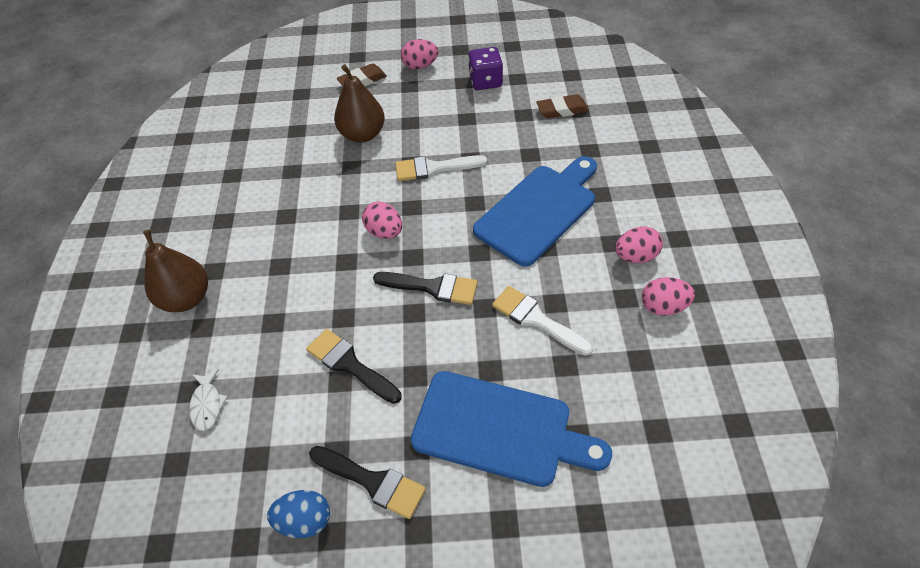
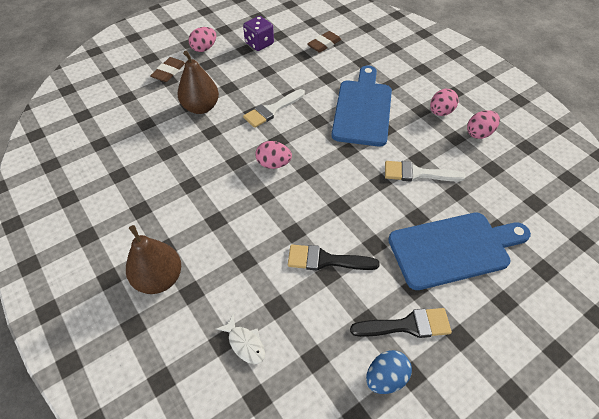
camera: 35 degrees left, 0 degrees up
black brush [373,272,478,305] -> none

